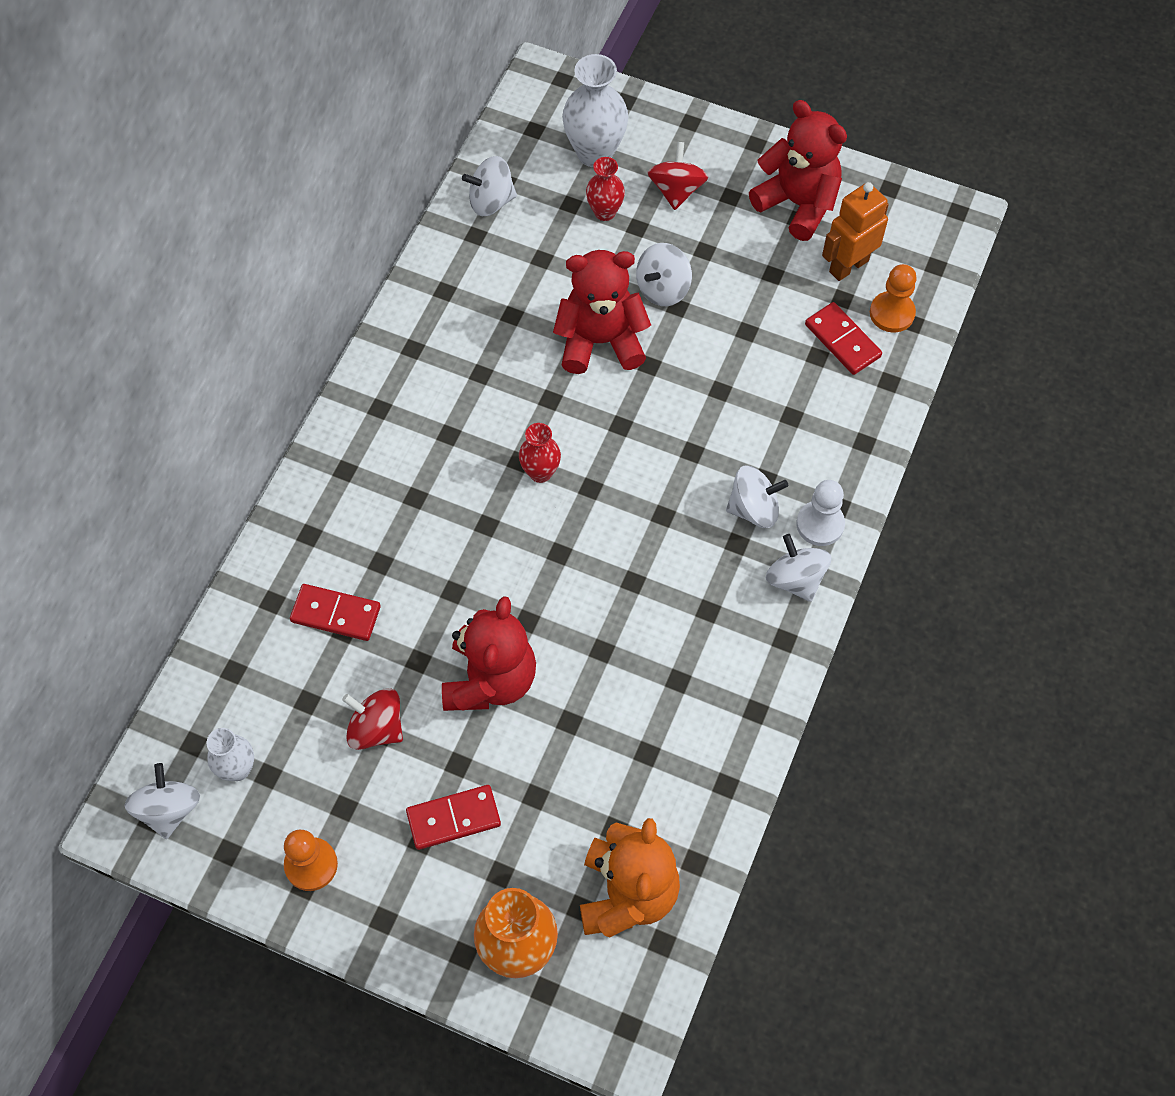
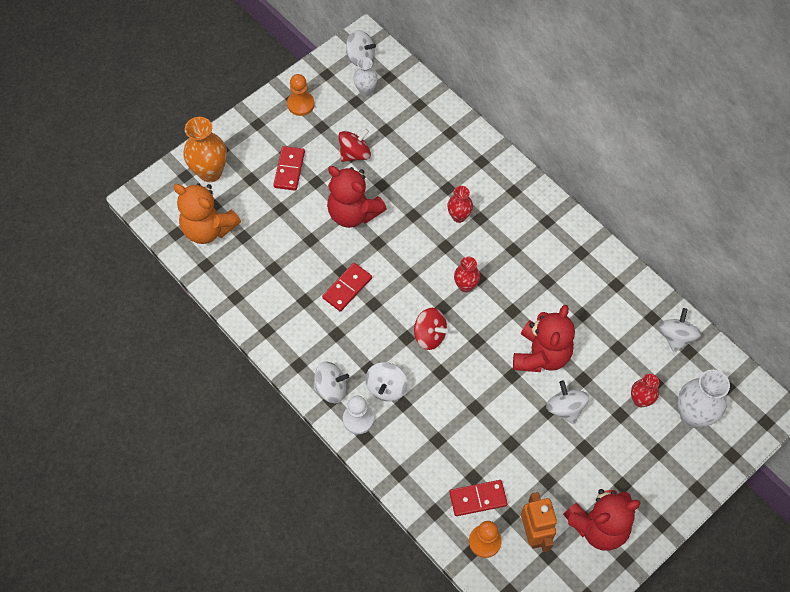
camera: 115 degrees right, 0 degrees up
red domino [290,584,381,641] -> red domino moved to [322,263,372,312]
red spinning top [647,142,708,210] -> red spinning top moved to [414,308,448,350]
none -> red vase [447,186,473,223]

